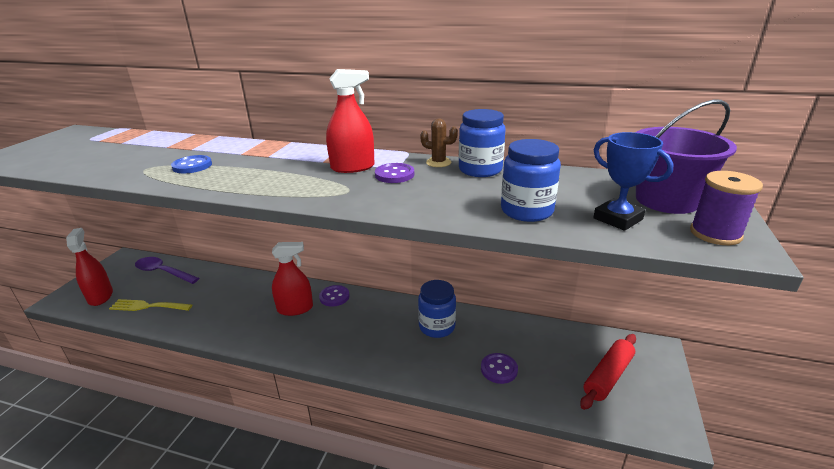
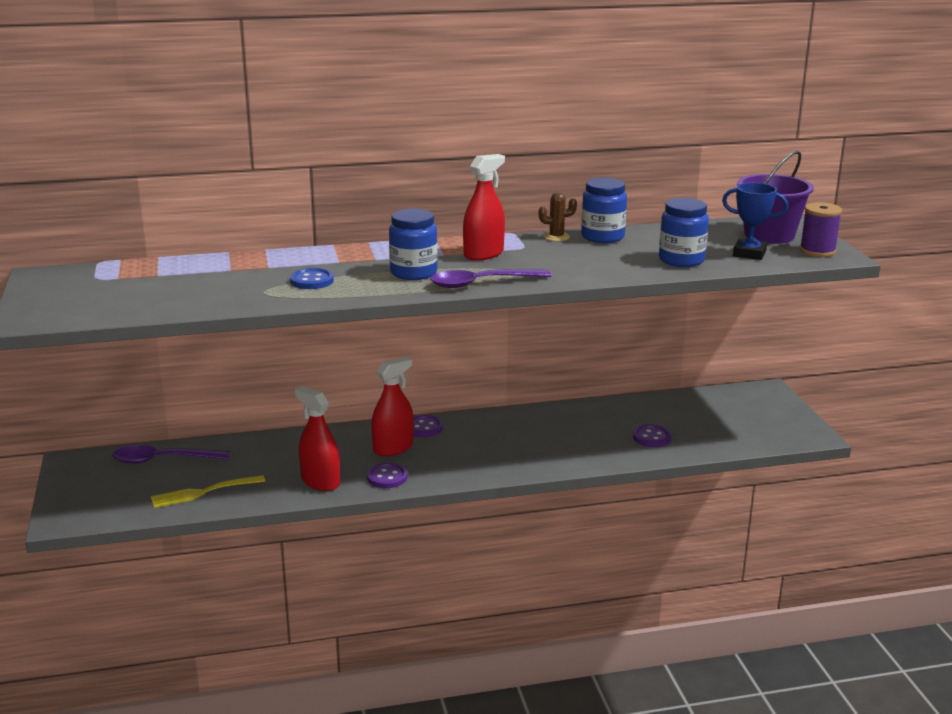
camera: 30 degrees left, 5 degrees down
red spray bottle [66,228,113,306] -> red spray bottle moved to [295,386,340,491]
purple button [375,163,414,183] -> purple button moved to [367,463,408,488]
blue jar [418,280,456,338] -> blue jar moved to [389,209,438,280]
red rolling pin [580,334,636,410] -> none
none -> purple spoon [430,269,551,288]

